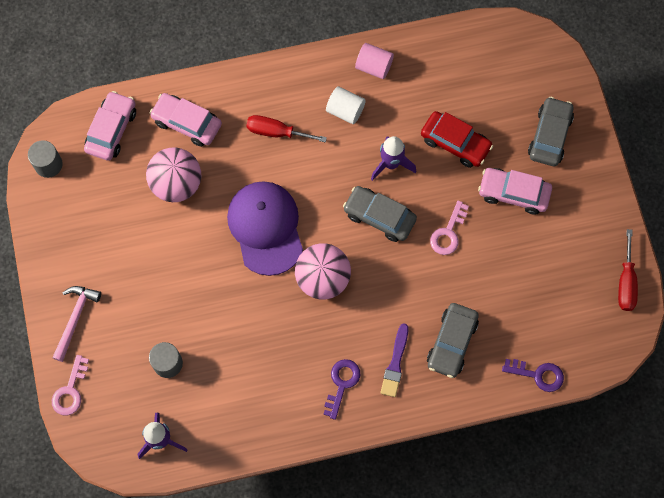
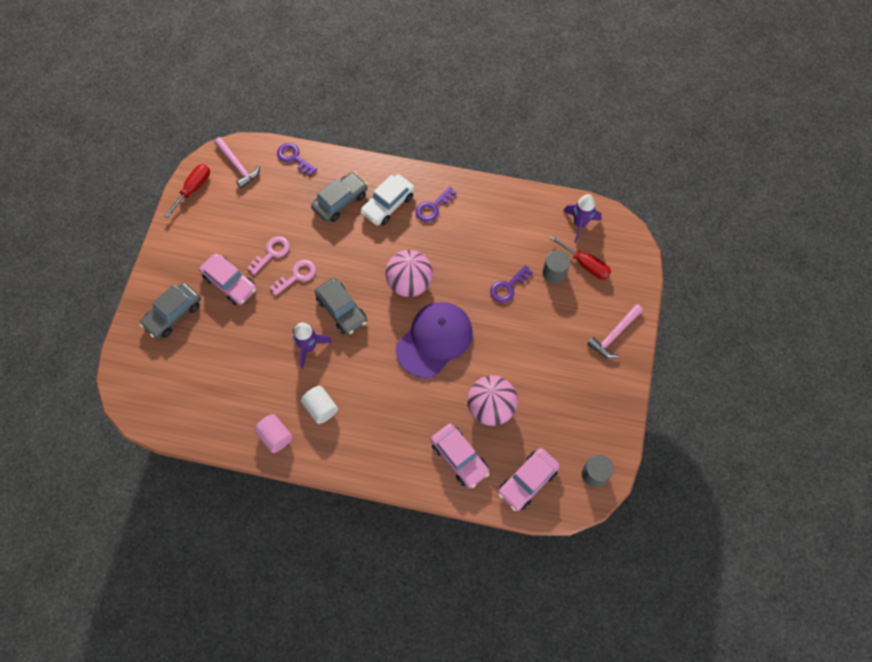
camera: 155 degrees left, 5 degrees down
pink key [52,355,89,416] -> pink key moved to [247,236,290,275]
purple cap [227,181,303,276] -> purple cap turned 150 degrees counterclockwise [396,302,473,378]
red screwdriver [246,115,327,143] -> red screwdriver moved to [550,235,611,280]
purple brush [380,323,409,397] -> white car [360,174,415,226]
red car [421,111,493,168] -> none
none -> pink hammer [214,137,260,188]
none -> purple key [490,265,533,303]

